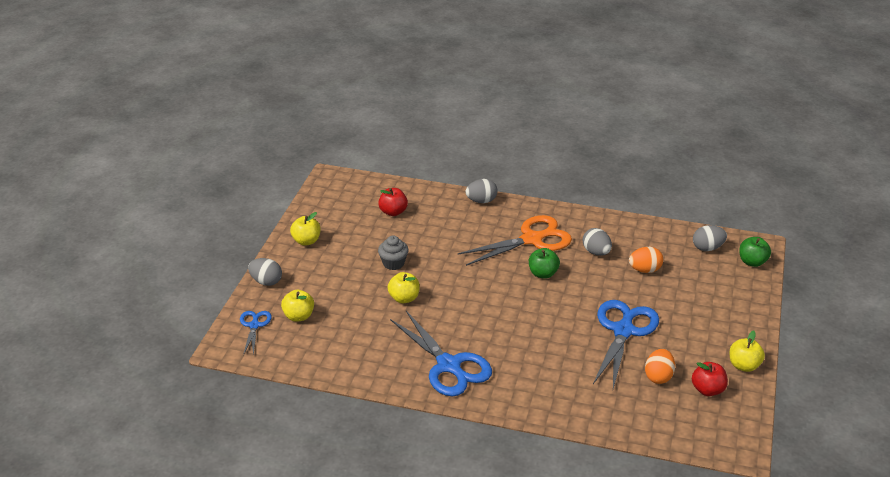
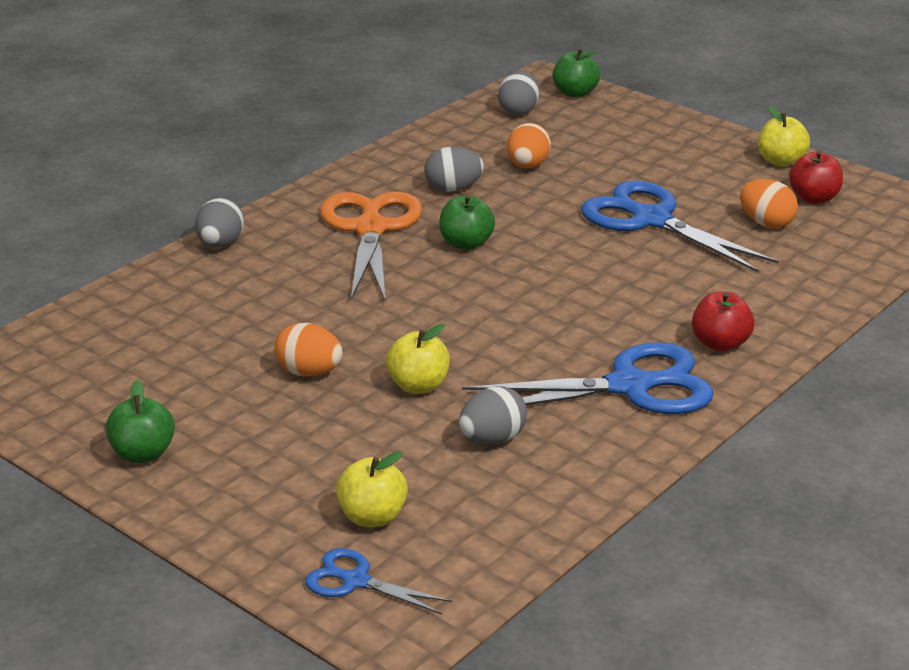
camera: 65 degrees left, 5 degrees down
grey egg [248,258,282,286] -> grey egg moved to [459,386,527,445]
yellow apple [290,212,321,246] -> green apple [105,380,175,463]
red apple [378,188,408,216] -> red apple moved to [692,292,754,352]
grey cupcake [378,236,408,270] -> orange egg [275,323,343,377]

